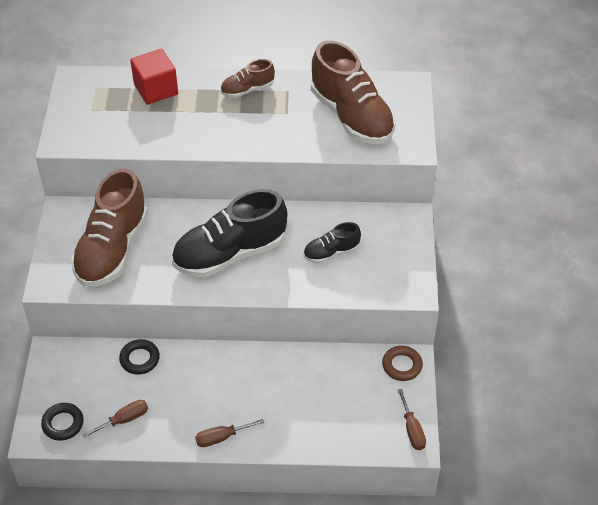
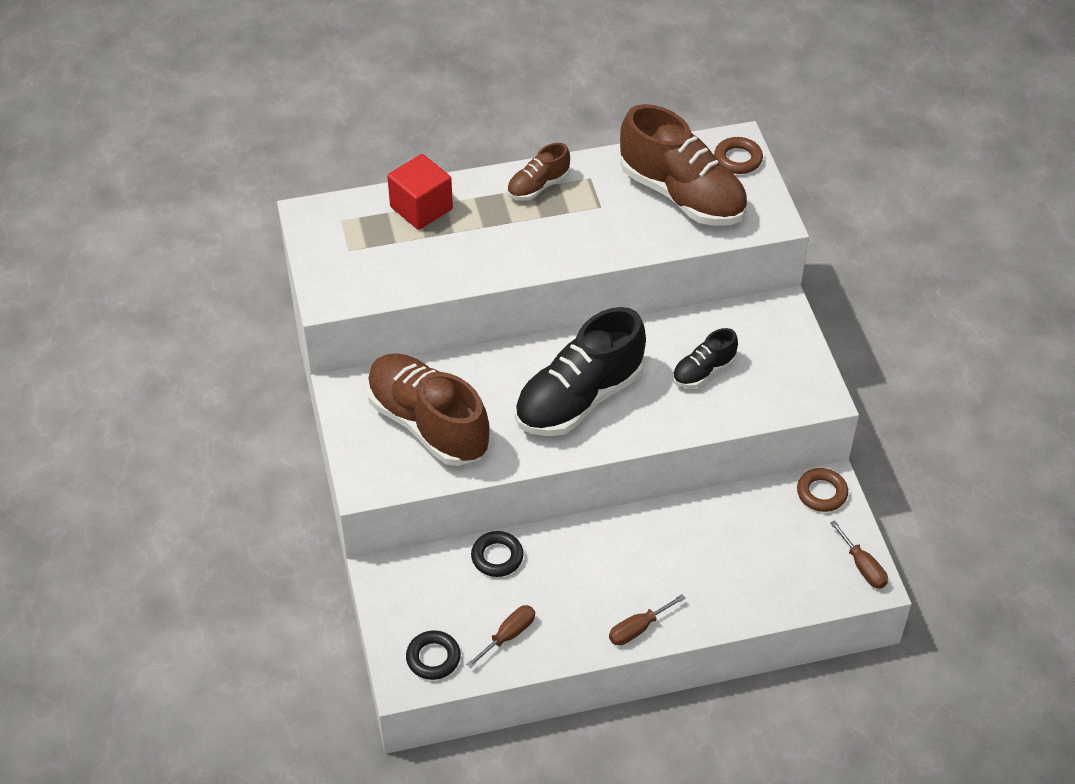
camera: 15 degrees left, 0 degrees up
brown shoe [71,169,148,287] -> brown shoe turned 135 degrees clockwise [367,353,490,466]
none -> brown ring [714,137,763,174]

